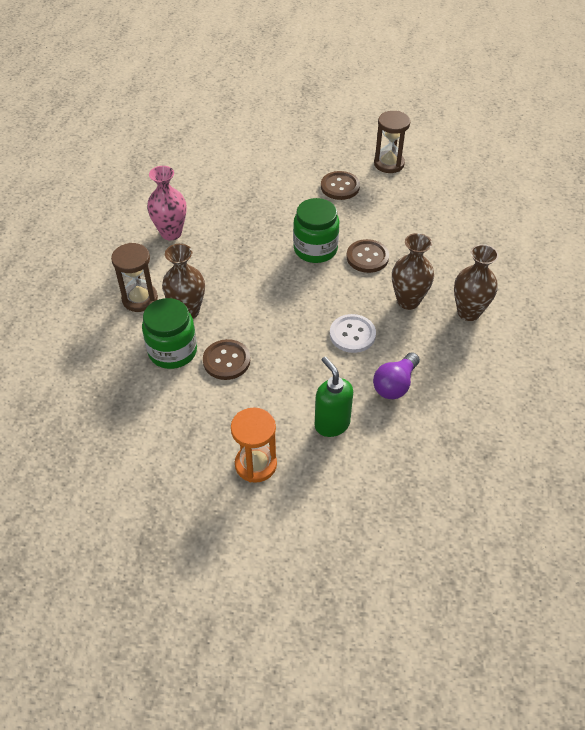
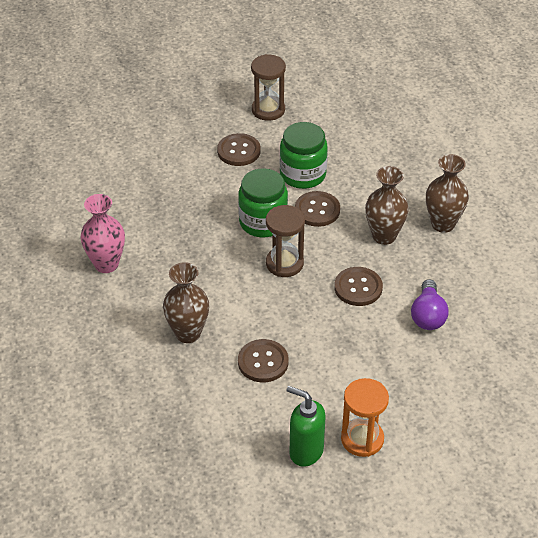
camera: 30 degrees left, 5 degrees down
brown hourglass [111,243,158,312] -> brown hourglass moved to [266,205,305,277]
green jar [142,298,197,369] -> green jar moved to [280,122,328,189]
green soap dispenser [315,356,353,437] -> green soap dispenser moved to [287,386,326,467]
white button [330,314,376,353] -> brown button [334,267,383,306]

